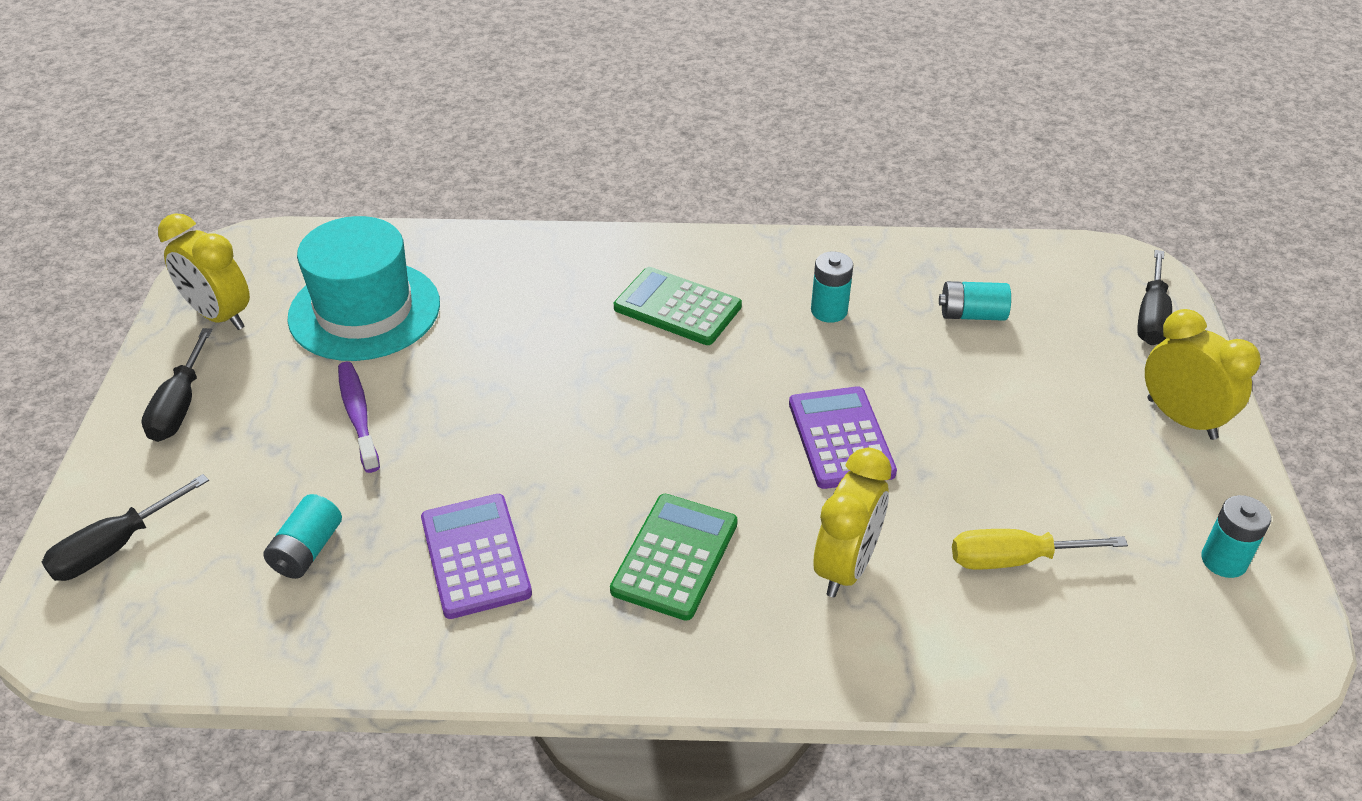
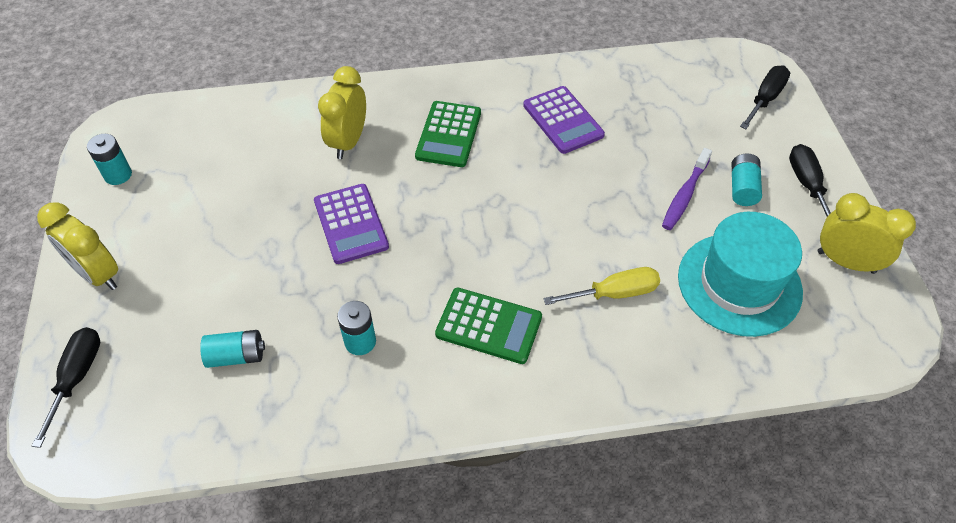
camera: 170 degrees right, 10 degrees up
turquoise battery [263,494,342,579] -> turquoise battery moved to [732,153,762,206]
purple toothbrush [338,362,380,473] -> purple toothbrush turned 60 degrees clockwise [662,148,712,230]
yellow screwdriver [952,529,1128,569] -> yellow screwdriver moved to [543,267,660,305]

